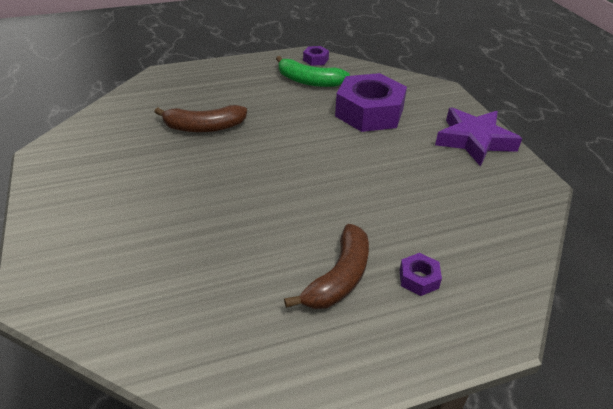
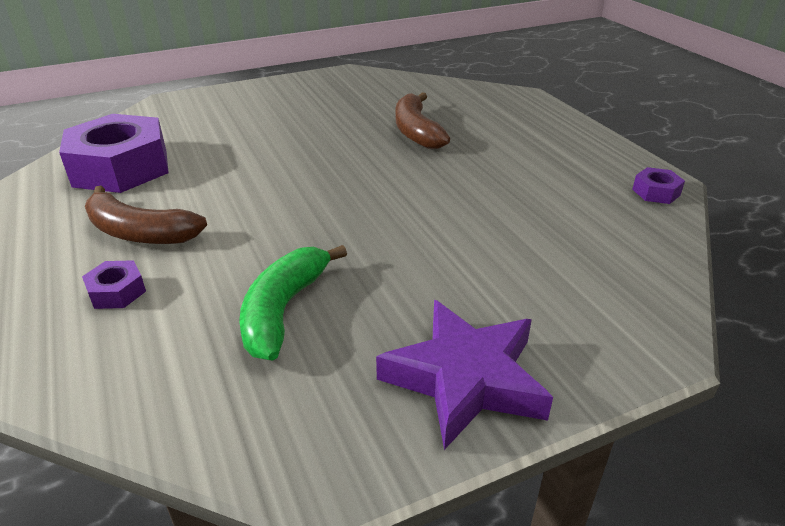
camera: 85 degrees right, 5 degrees down
green banana [276,56,350,87] -> green banana moved to [239,245,347,361]
purple nut [335,73,407,132] -> purple nut moved to [59,114,169,193]

